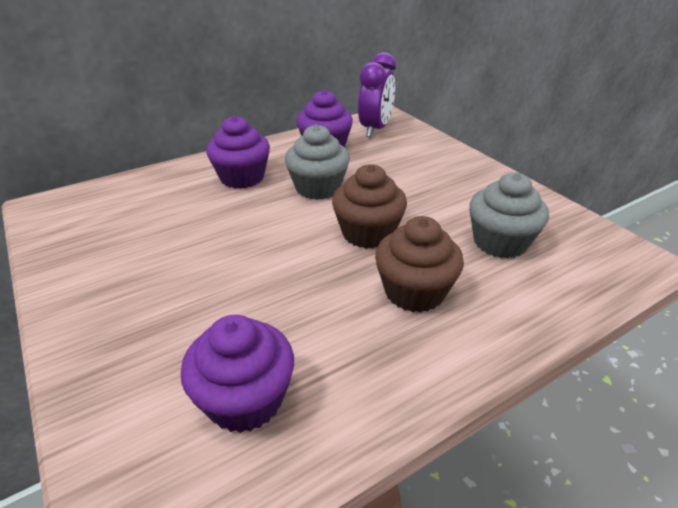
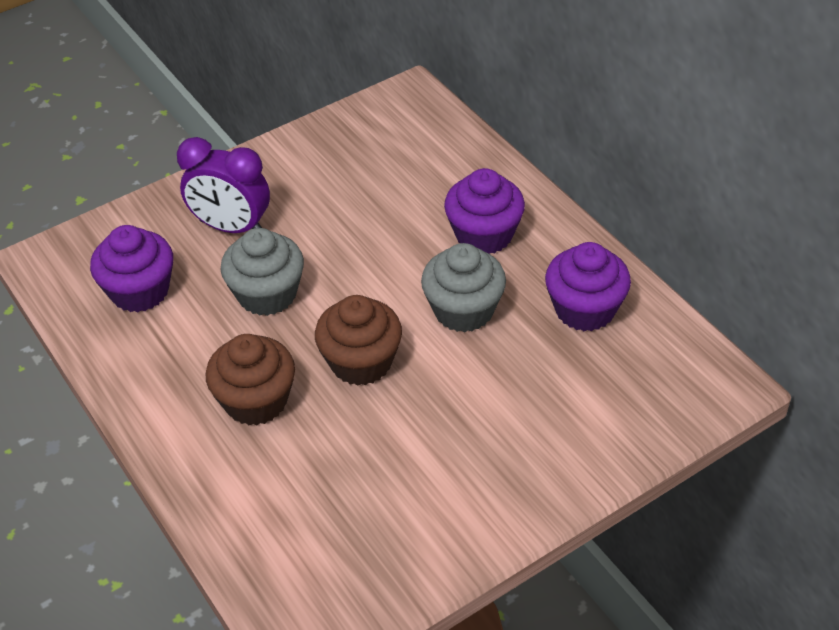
camera: 90 degrees right, 10 degrees up
purple clock [358,52,396,137] -> purple clock moved to [177,137,270,233]
grey cupcake [469,172,549,259] -> grey cupcake moved to [221,228,304,316]

